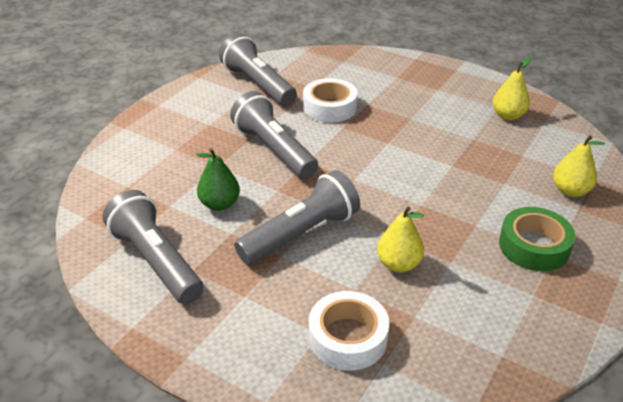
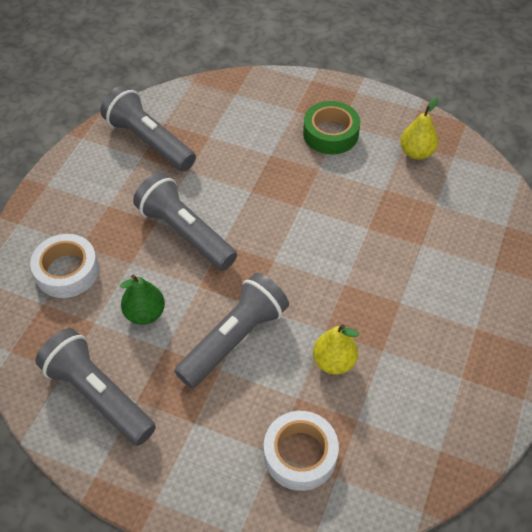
camera: 10 degrees left, 15 degrees up
white tape [303,78,358,123] -> white tape moved to [30,234,99,298]
green tape [499,207,575,271] -> green tape moved to [303,101,360,154]
yellow pear [553,135,605,197] -> none

